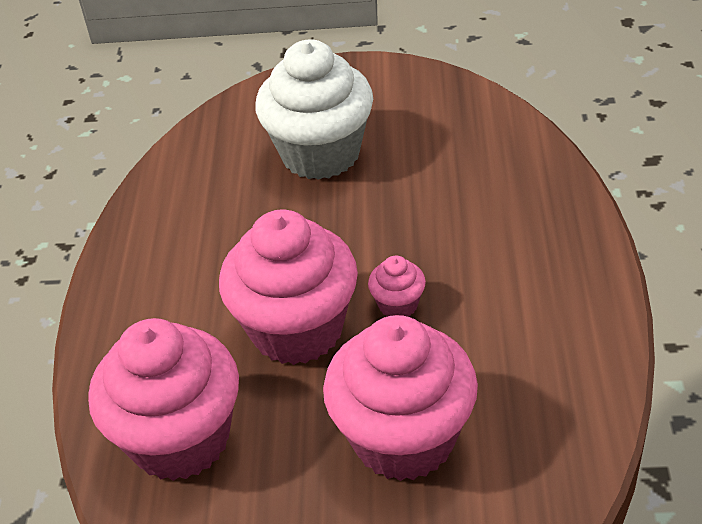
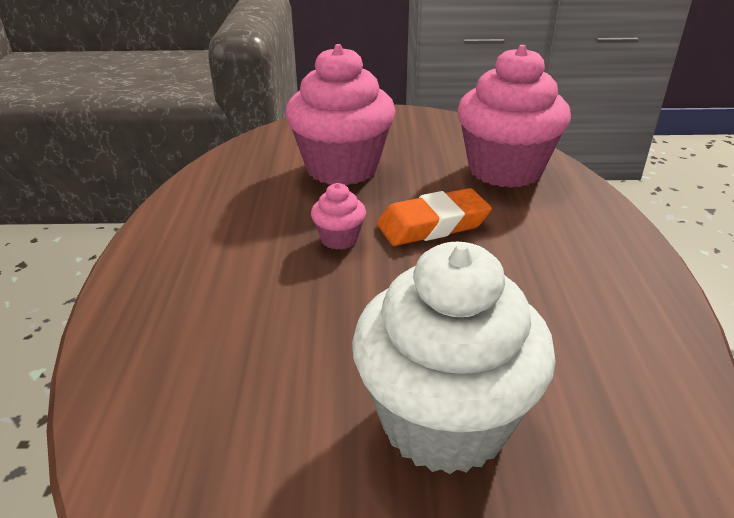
camera: 175 degrees right, 10 degrees down
pink cupcake [219,210,358,365] -> orange eraser [377,188,492,246]

